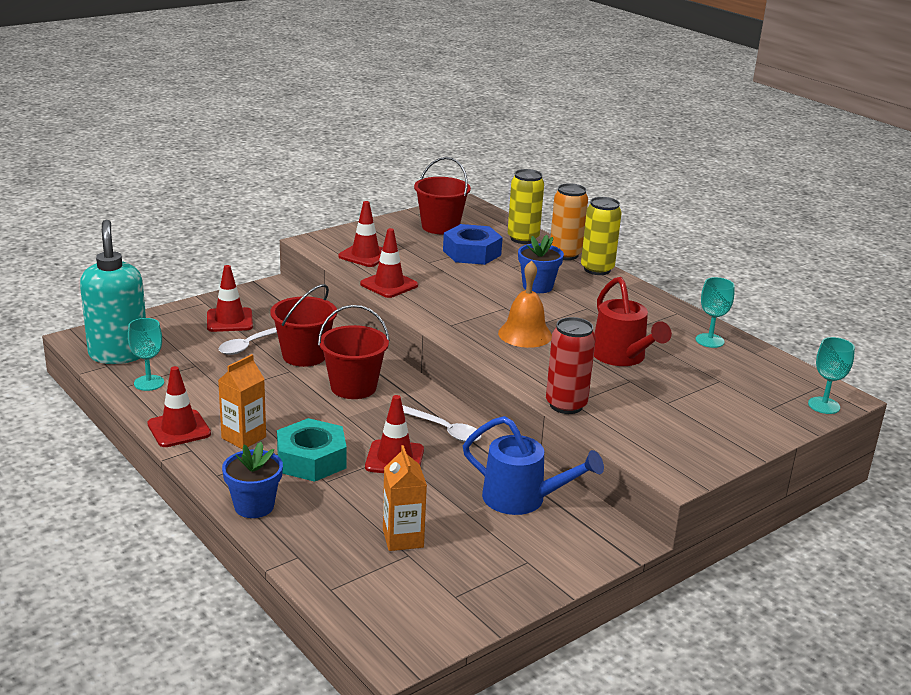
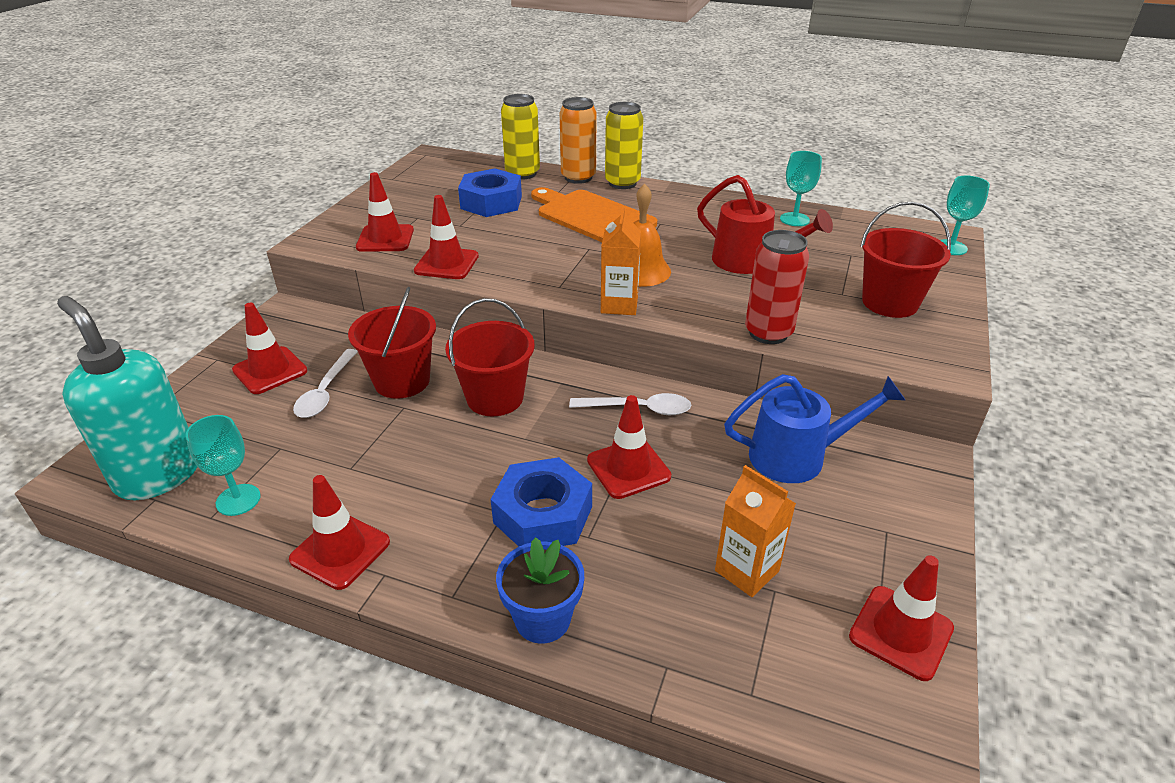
camera: 30 degrees left, 10 degrees up
orange carton [218,354,266,449] -> orange carton moved to [601,207,641,315]
turquoise nut [277,418,347,482] -> blue nut [491,457,592,546]
red bucket [414,157,471,235] -> red bucket moved to [860,202,951,318]
blue flower pot [518,235,564,293] -> orange cutting board [531,187,657,242]
none -> red traffic cone [849,555,954,681]

